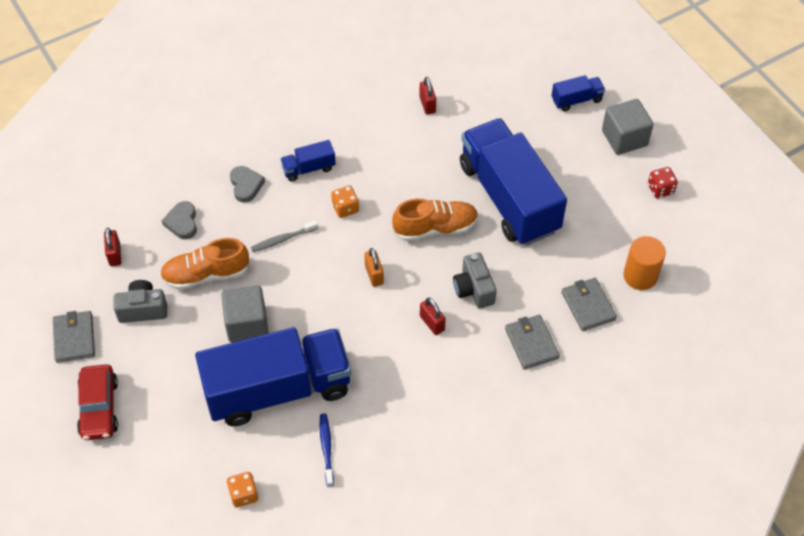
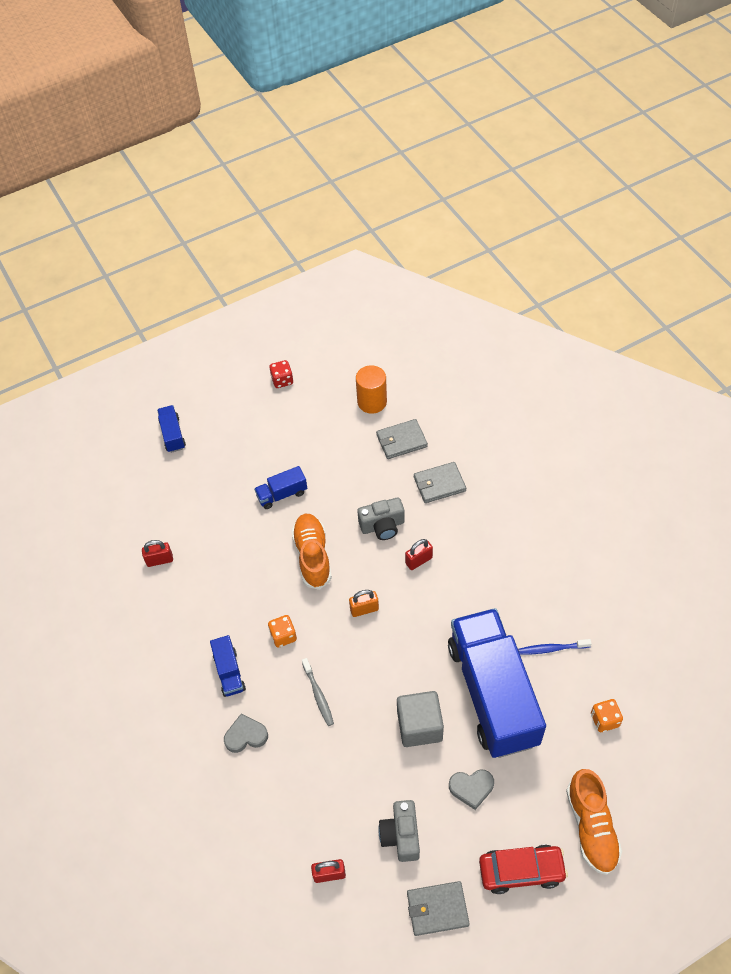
camera: 85 degrees left, 0 degrees up
orange shoe [160,238,250,290] -> orange shoe moved to [566,769,622,875]
grey heart [162,201,197,239] -> grey heart moved to [449,769,494,810]
blue truck [460,118,567,246] -> blue truck [254,466,307,509], size x0.41
grey cube [602,99,654,155] -> none

